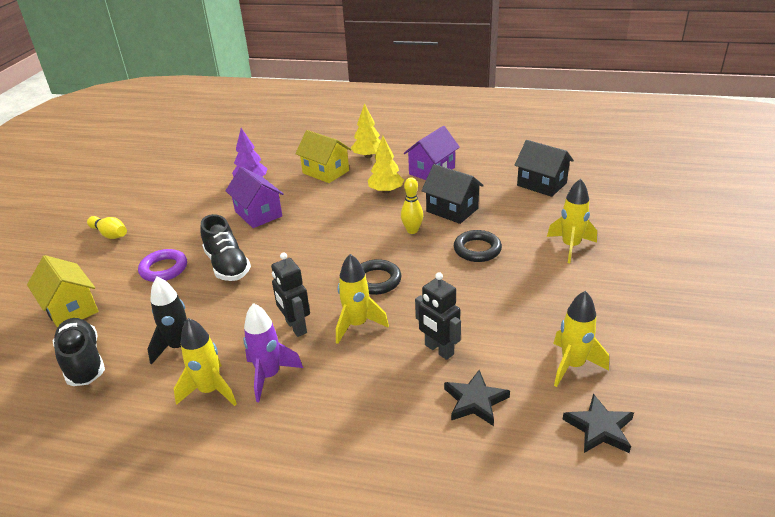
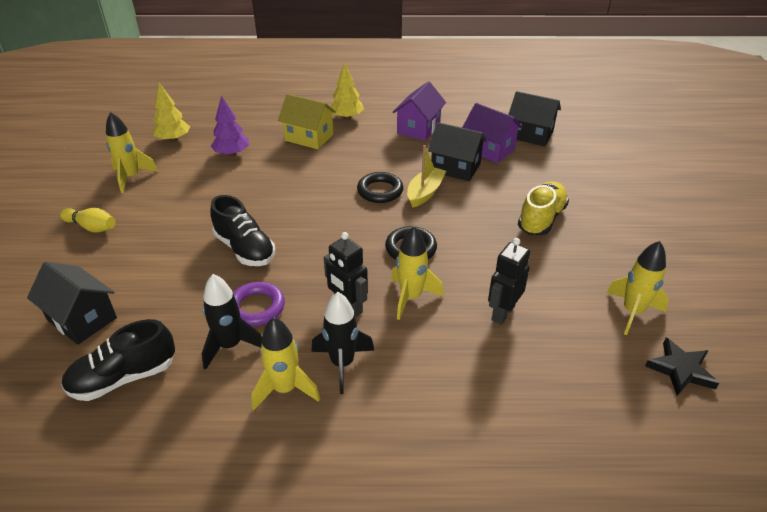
camera: 15 degrees left, 5 degrees up
yellow house [27,255,99,328] -> black house [27,262,117,345]
black shoe [53,318,105,386] -> black shoe turned 75 degrees counterclockwise [61,319,175,401]
purple ring [138,249,187,282] -> purple ring moved to [233,282,285,326]
purple house [225,167,284,228] -> purple house moved to [462,103,523,163]
purple rocket [243,303,303,402] -> black rocket [311,292,374,394]
yellow tree [368,136,404,194] -> yellow tree moved to [152,83,190,142]
yellow bowling pin [401,178,423,234] -> yellow boat [407,145,446,208]
black robot [415,272,461,360] -> black robot turned 90 degrees clockwise [488,238,530,325]
black star [444,370,510,426] -> none
black ring [454,230,502,262] -> black ring moved to [357,172,403,203]
yellow rocket [547,179,597,263] -> yellow rocket moved to [106,112,158,193]
none -> yellow shoe [518,181,569,235]

